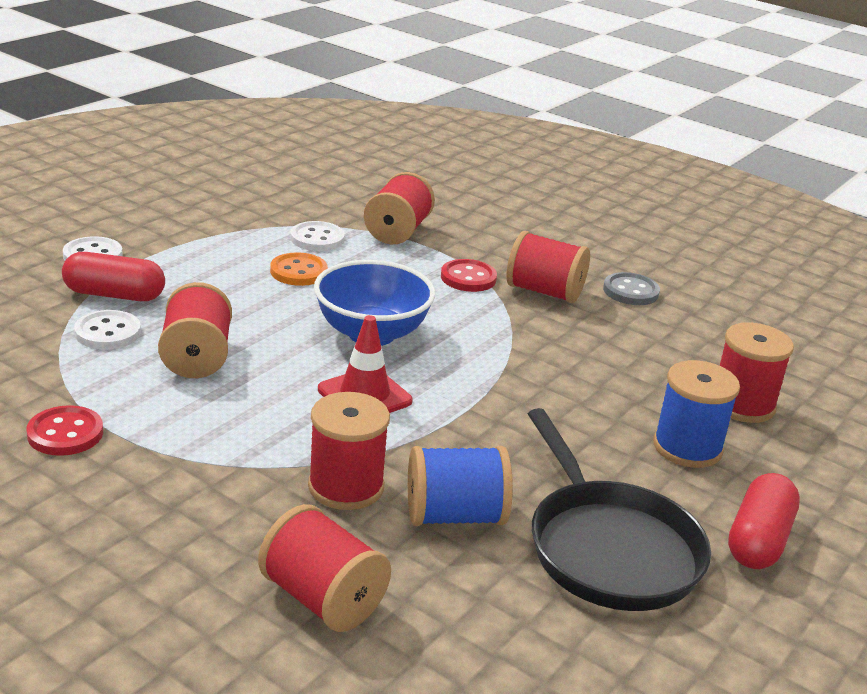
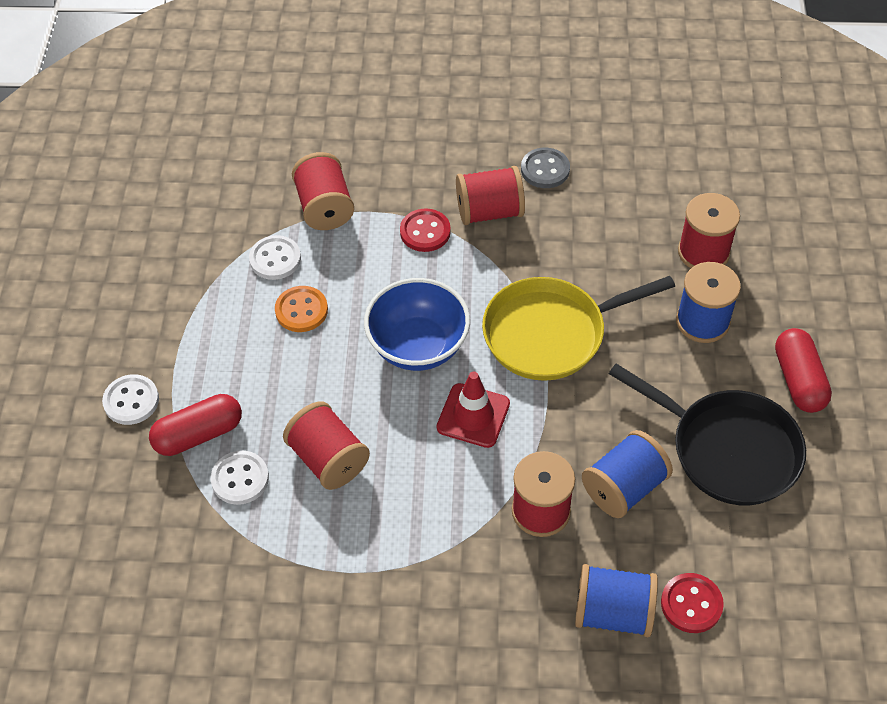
camera: 30 degrees left, 25 degrees up
red button [26,405,103,456] -> red button moved to [661,573,724,633]
red spool [258,504,391,632] -> blue spool [575,564,658,637]
none -> yellow pan [482,276,675,381]

